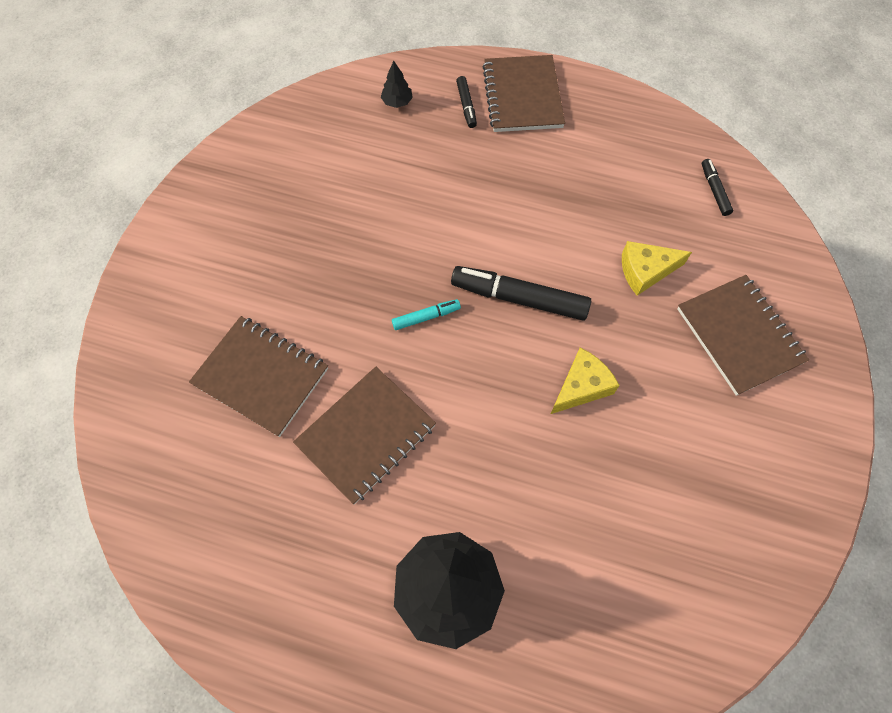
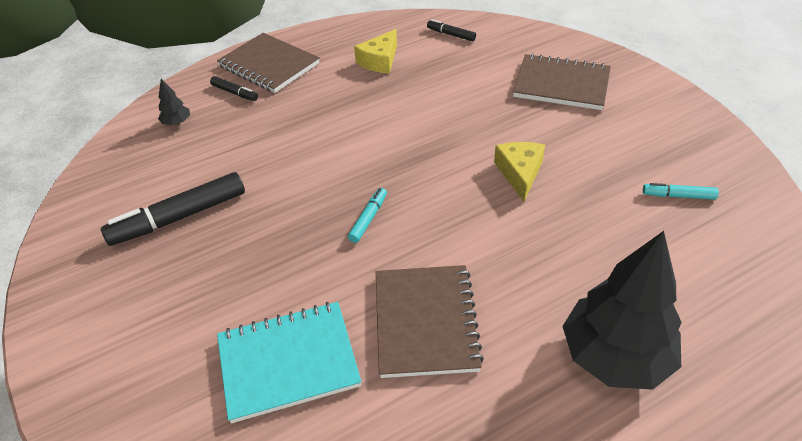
camera: 45 degrees left, 20 degrees down
brown notebook [189,316,328,437] -> turquoise notebook [217,302,361,423]
black marker [451,266,591,321] -> black marker moved to [101,172,245,246]
yellow cheese [622,241,692,296] -> yellow cheese moved to [354,29,397,74]
none -> turquoise marker [643,183,719,200]

